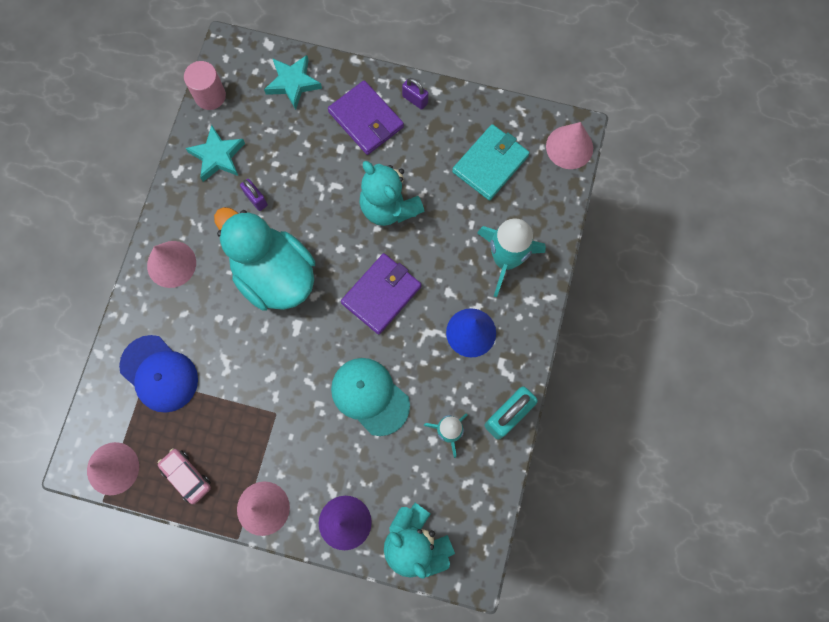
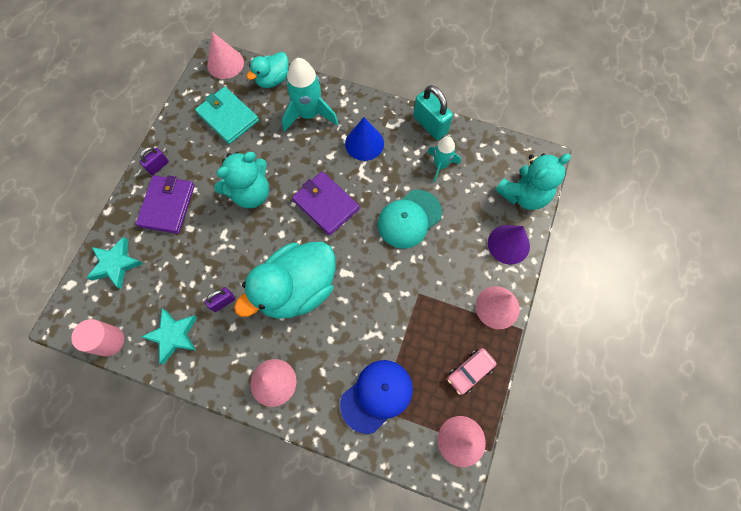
camera: 85 degrees left, 5 degrees down
purple wallet [328,80,404,155] -> purple wallet turned 45 degrees counterclockwise [136,175,195,234]
none -> turquoise duck [247,52,289,88]

